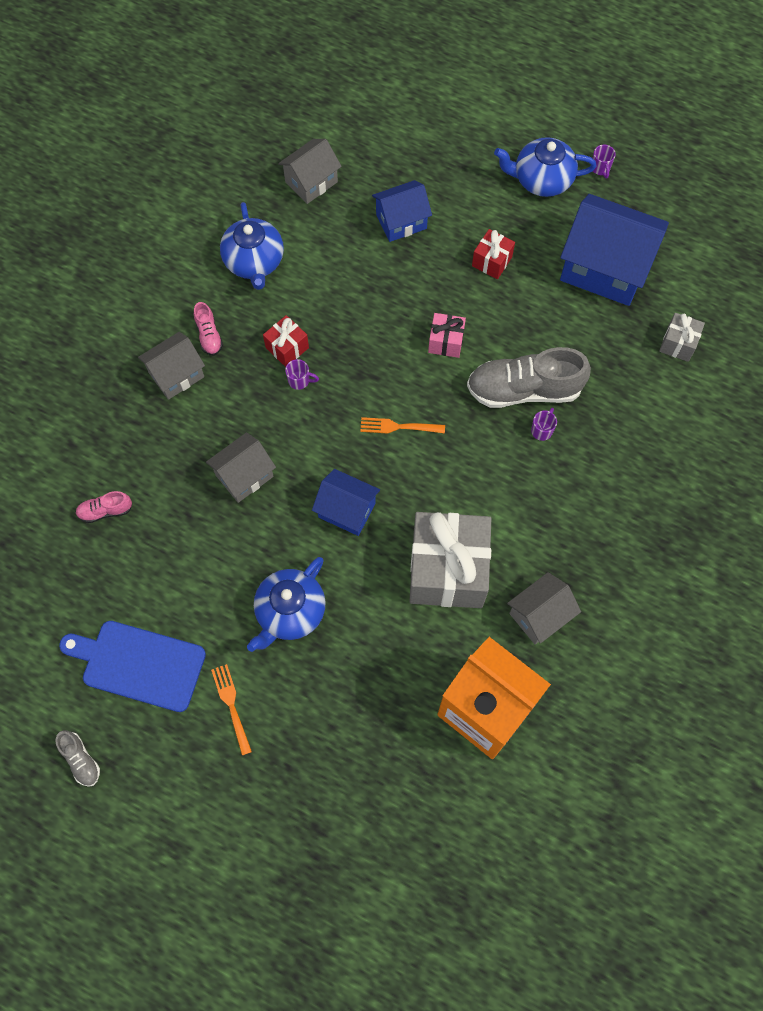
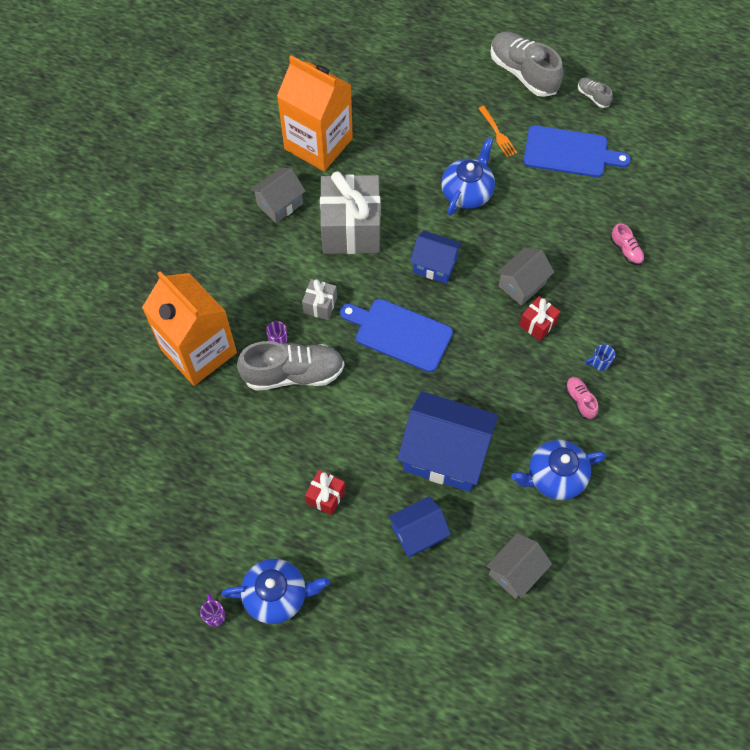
camera: 175 degrees right, 5 degrees down
pink shoe [75,491,132,523] -> pink shoe turned 75 degrees clockwise [611,223,644,265]
grey house [138,332,205,400] -> blue mug [585,344,615,371]
blue teapot [220,202,284,290] -> blue teapot turned 90 degrees counterclockwise [511,440,606,500]
red gift [263,315,309,367] -> red gift moved to [519,296,561,341]
purple mug [285,359,319,390] -> none
orange fork [360,417,445,434] -> blue cutting board [340,299,453,372]
pink gift [428,313,466,358] -> none
blue house [560,194,669,306] -> blue house moved to [397,391,498,492]
grey gift [659,313,705,362] -> grey gift moved to [302,279,337,320]
none -> orange carton [142,271,237,386]
none -> grey shoe [490,32,563,97]

